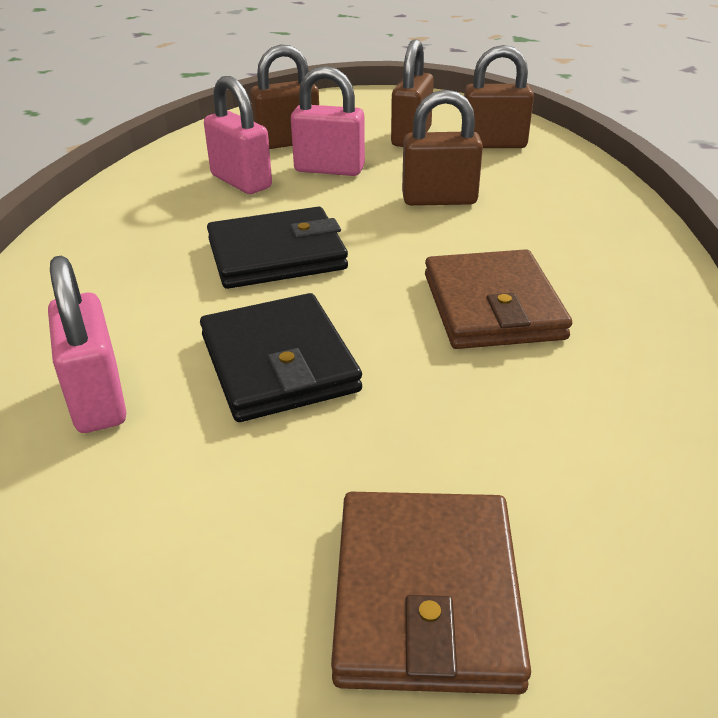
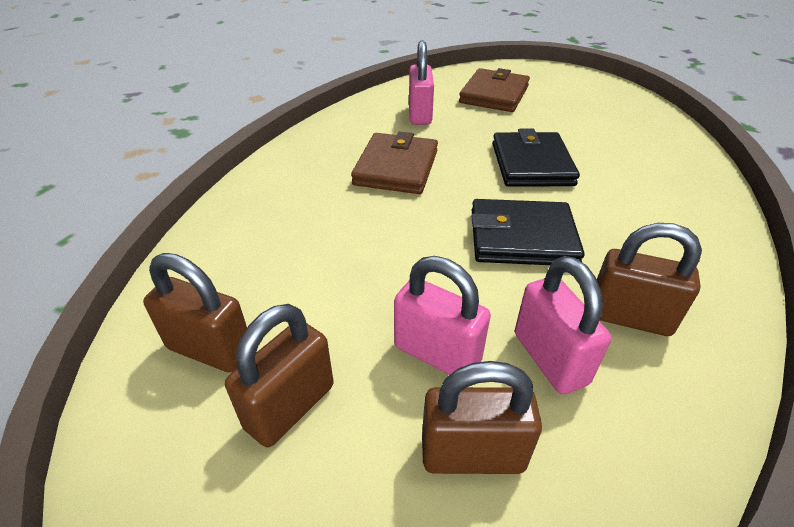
camera: 160 degrees left, 5 degrees up
pink padlock [48,256,126,433] -> pink padlock moved to [409,41,434,125]
brown padlock [402,90,483,206] -> brown padlock moved to [597,223,702,336]

